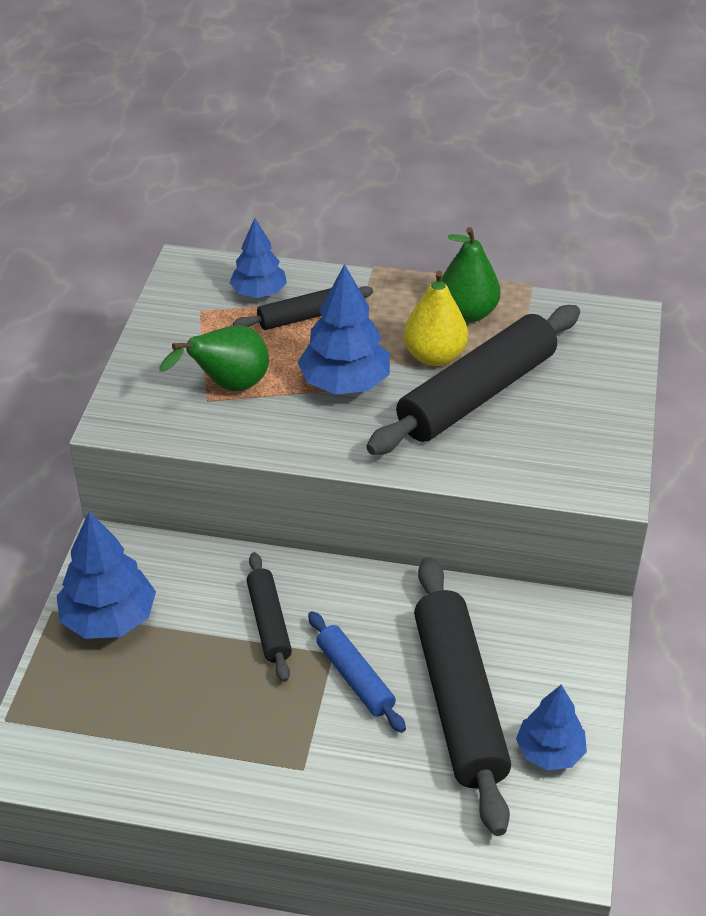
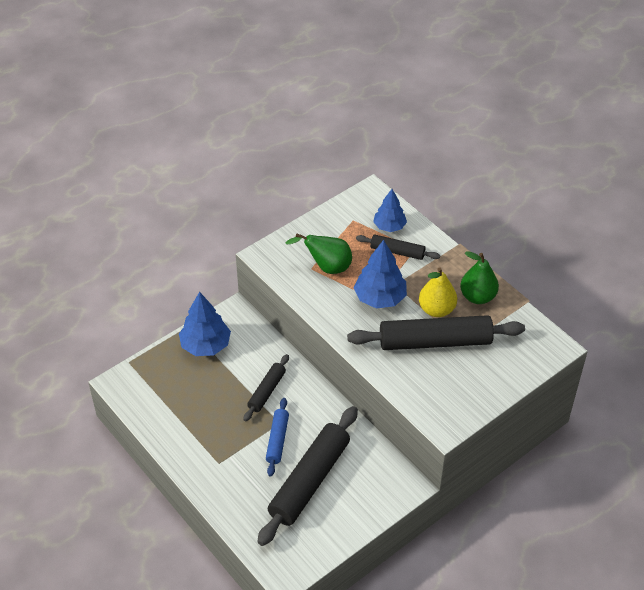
camera: 40 degrees right, 5 degrees up
blue tree [516,685,587,770] -> none

